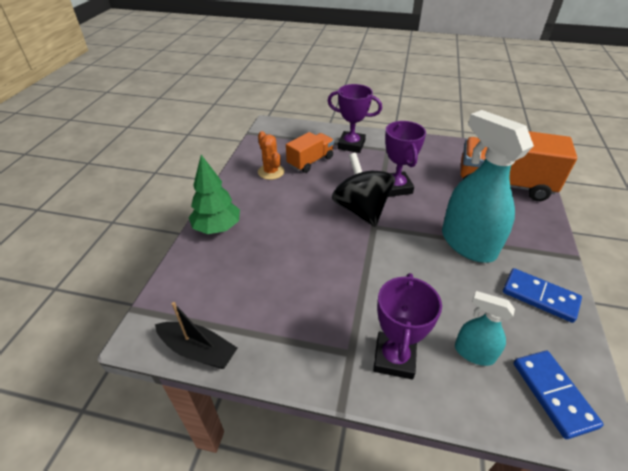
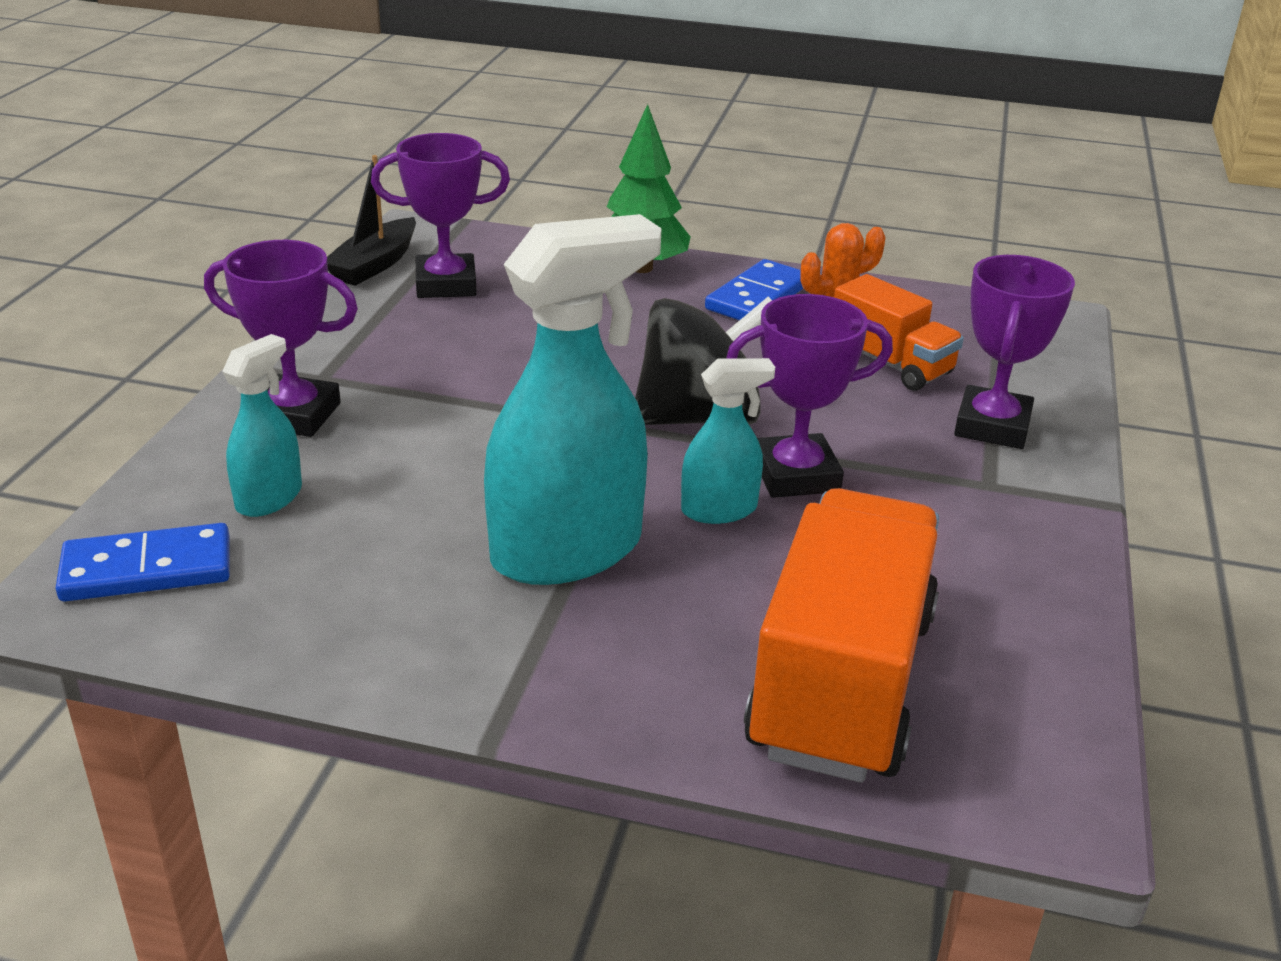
camera: 90 degrees right, 10 degrees down
blue domino [503,268,582,323] -> blue domino moved to [705,259,803,320]
none -> purple trophy [371,133,510,298]
none -> turquoise spray bottle [681,358,775,524]

